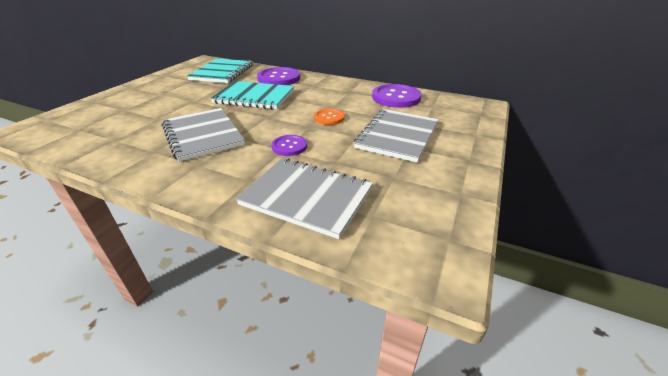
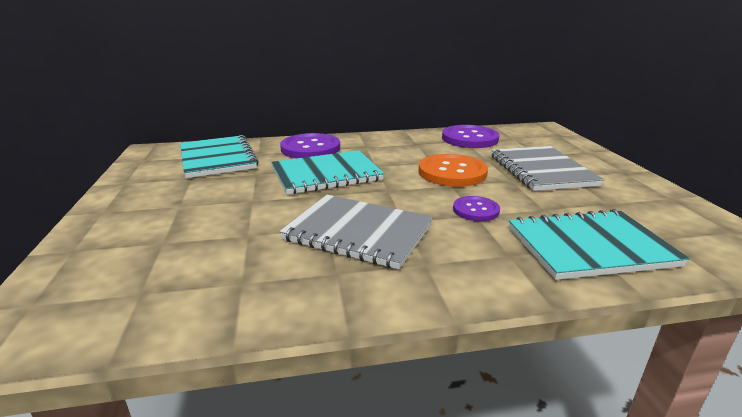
camera: 35 degrees left, 10 degrees down
grey notebook [236,158,373,239] -> turquoise notebook [509,209,690,280]
orange button [314,109,345,125] -> orange button [419,154,488,187], size x1.78

